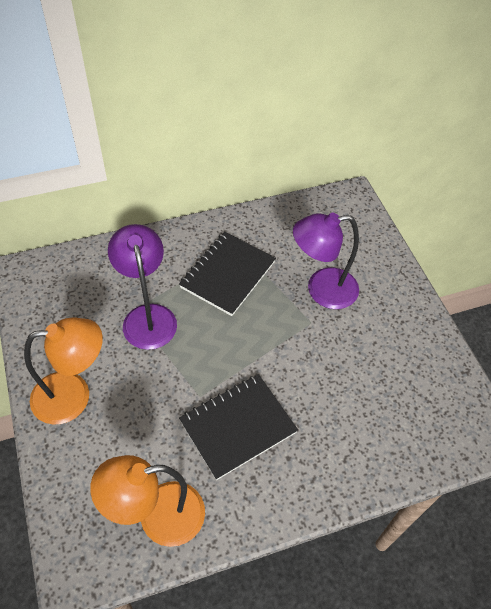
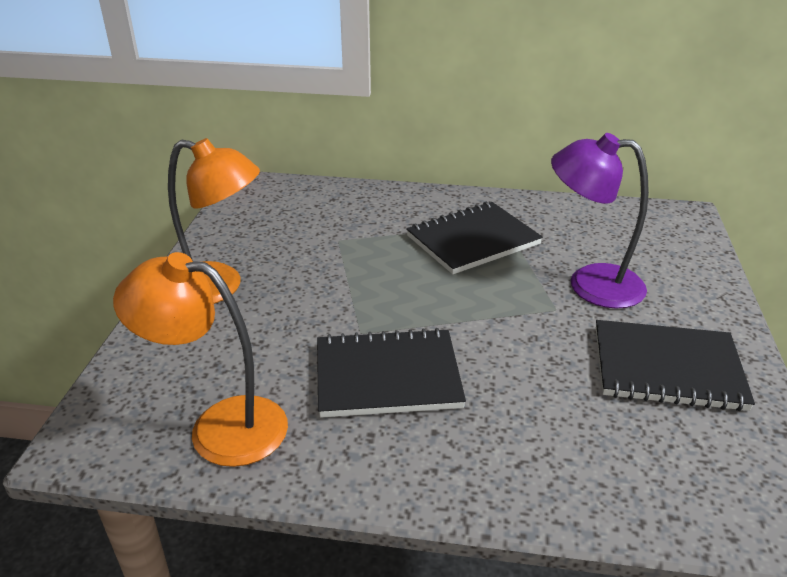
camera: 30 degrees right, 20 degrees down
purple lamp [108,224,177,350] -> none
none -> black notebook [596,320,755,411]

